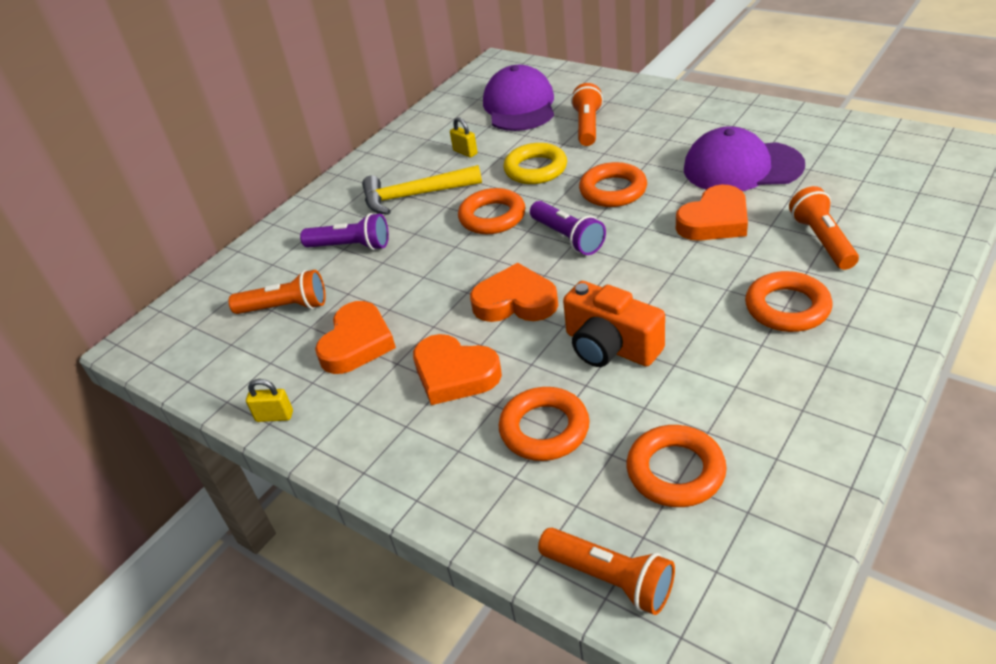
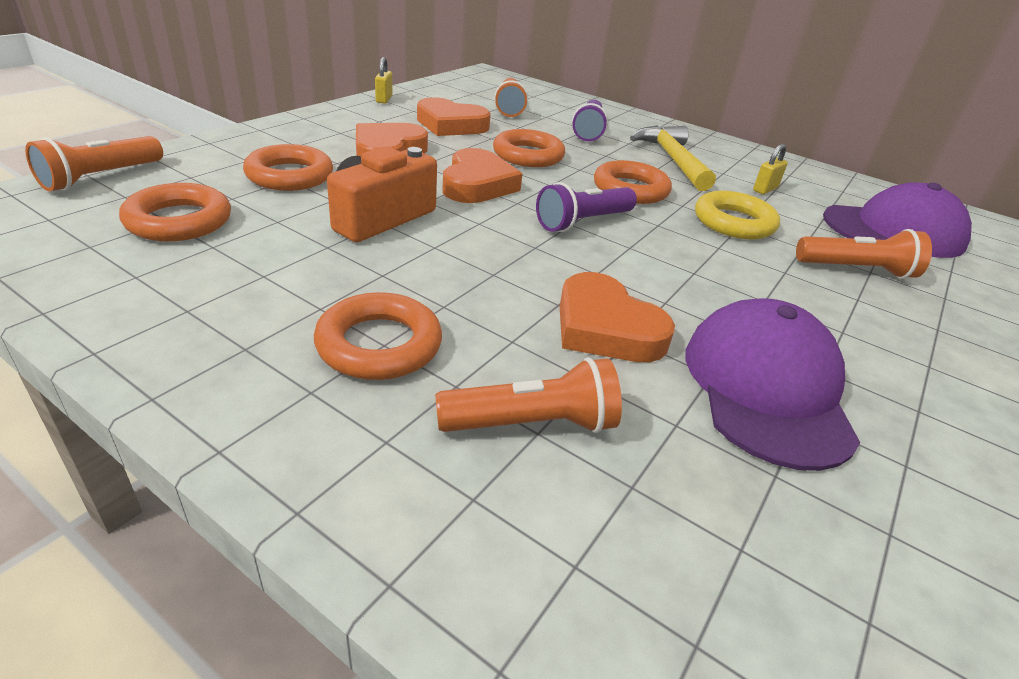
camera: 80 degrees right, 5 degrees down
orange ring [579,162,647,207] -> orange ring moved to [493,129,565,167]

